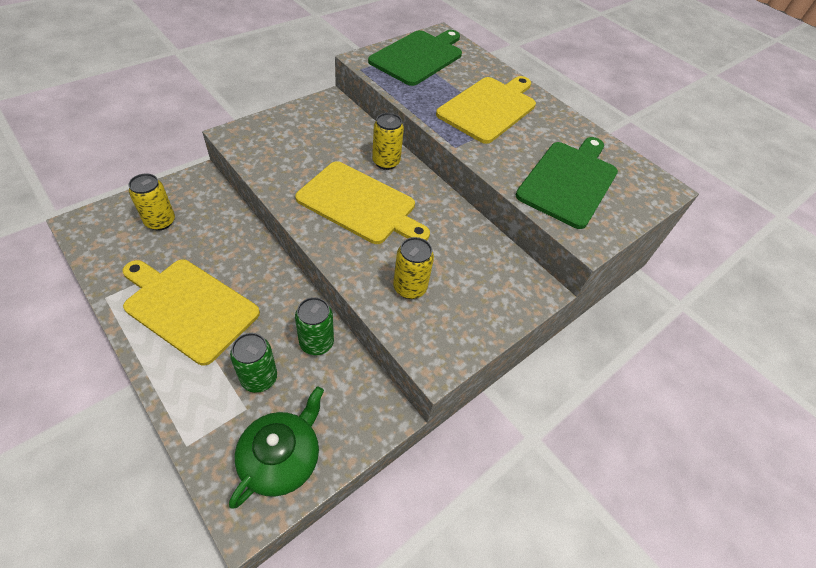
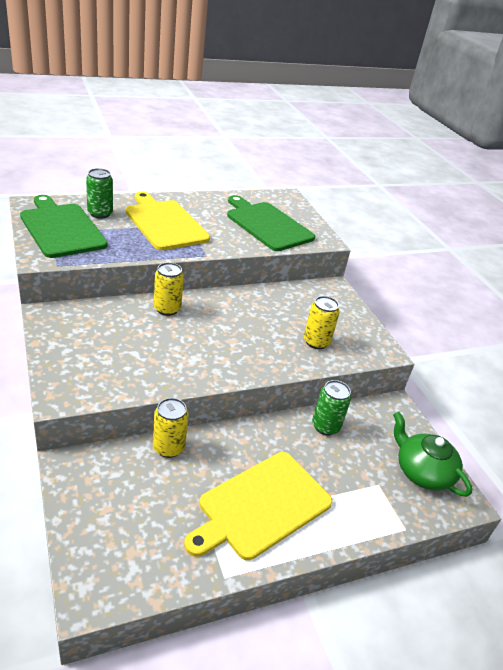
camera: 70 degrees left, 15 degrees down
yellow can [129,174,175,230] -> yellow can moved to [153,398,189,458]
green can [230,333,277,393] -> green can moved to [86,168,113,219]
yellow cutting board [295,161,430,244] -> none

